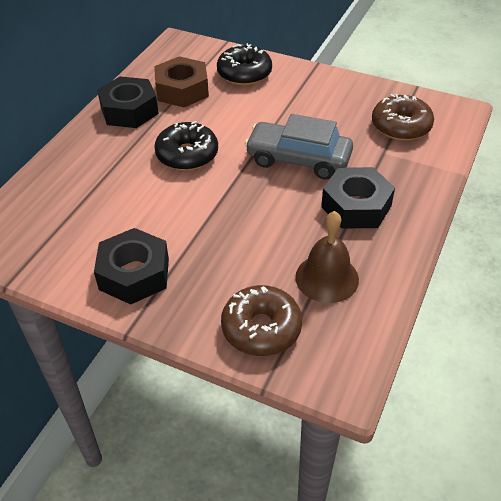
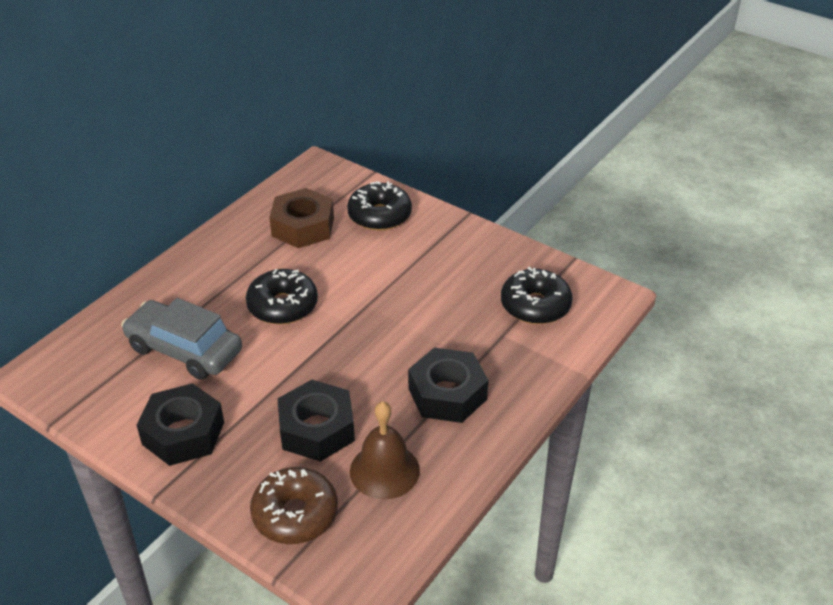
camera: 10 degrees right, 5 degrees down
black nut [97,77,159,128] -> black nut moved to [277,380,355,462]
grey car [245,114,353,180] -> grey car moved to [121,298,242,380]
brown donut [372,94,434,141] -> black donut [501,267,573,324]

